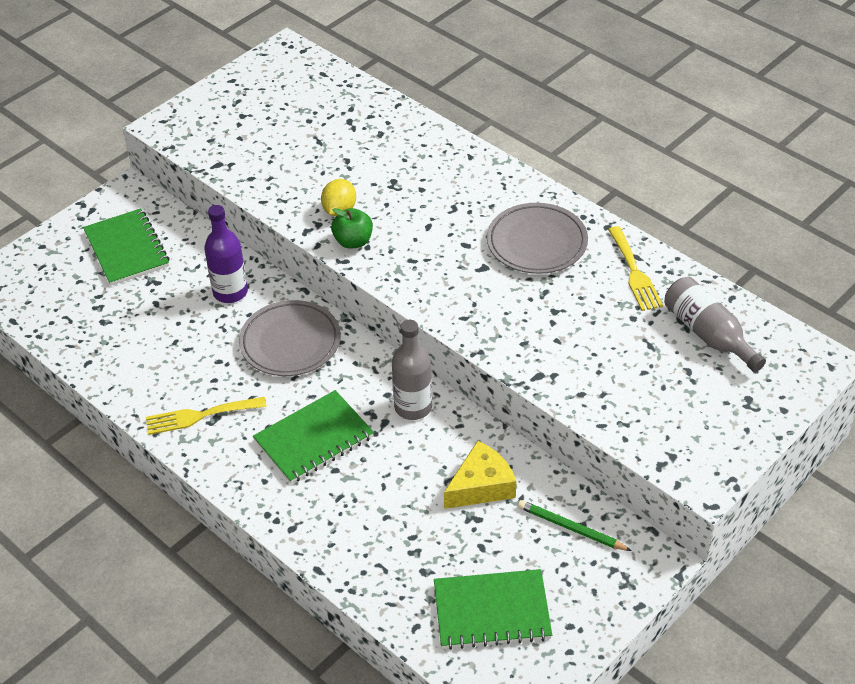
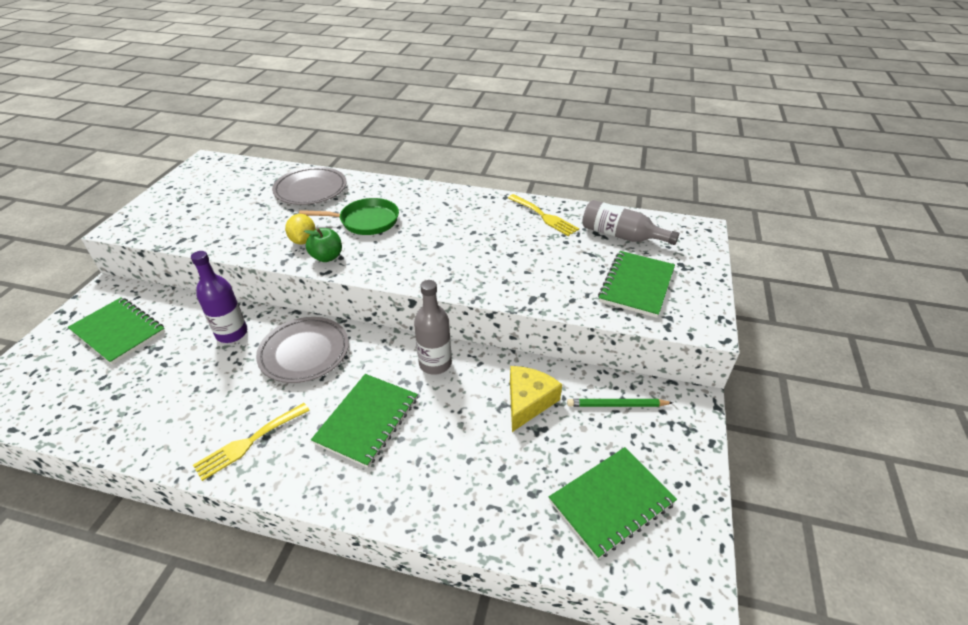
camera: 30 degrees left, 5 degrees down
grey plate [487,203,588,274] -> grey plate moved to [272,167,347,205]
none -> green pan [299,198,399,235]
none -> green notebook [598,251,675,318]

